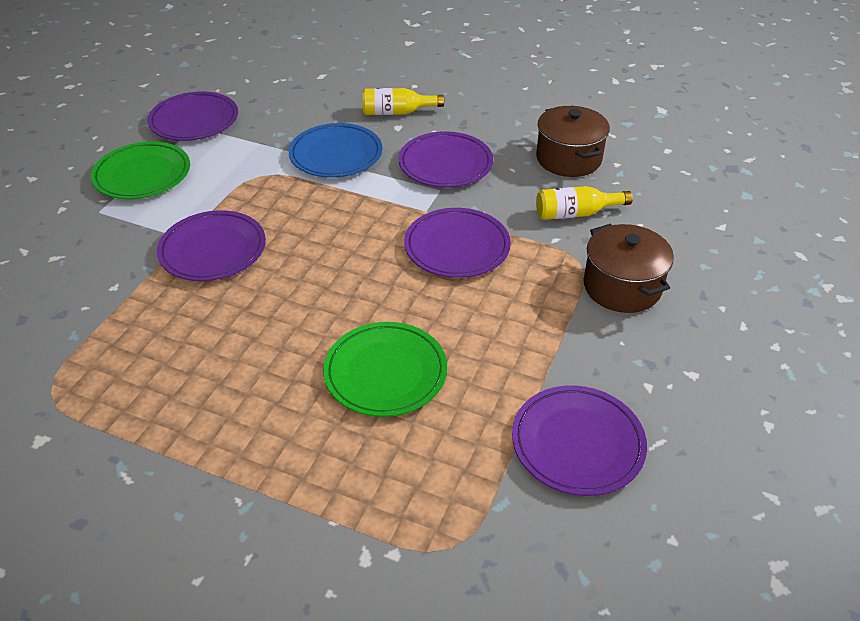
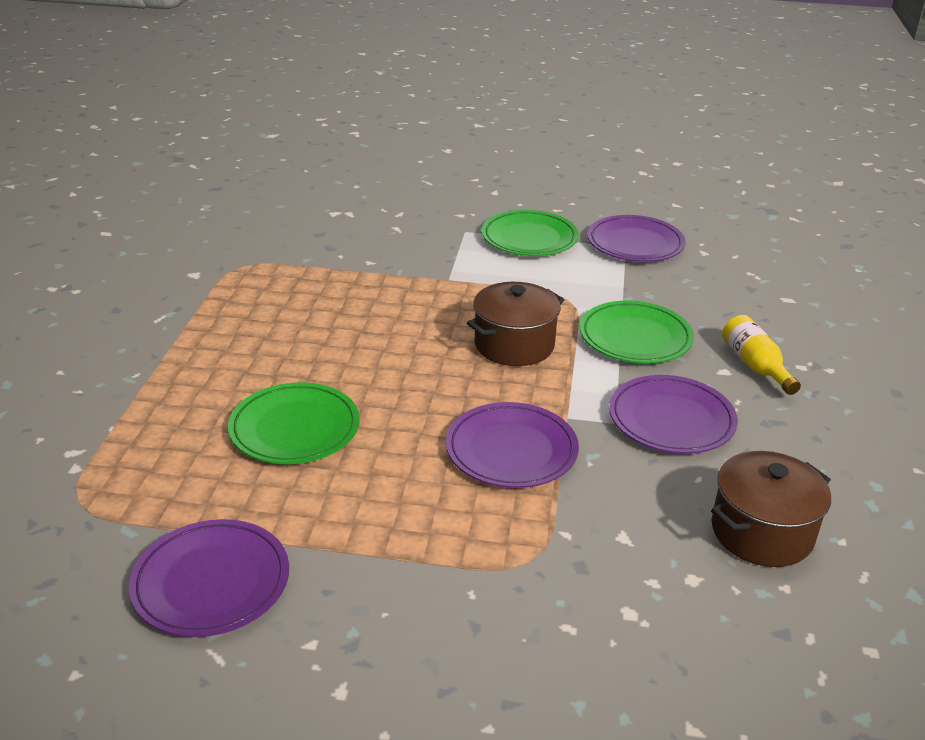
camera: 75 degrees right, 10 degrees down
purple plate [157,210,266,281] -> none
blue plate [289,123,382,178] -> green plate [580,300,694,363]
yellow bottle [536,186,633,220] -> none
brown pot [583,224,674,313] -> brown pot moved to [467,282,564,366]

